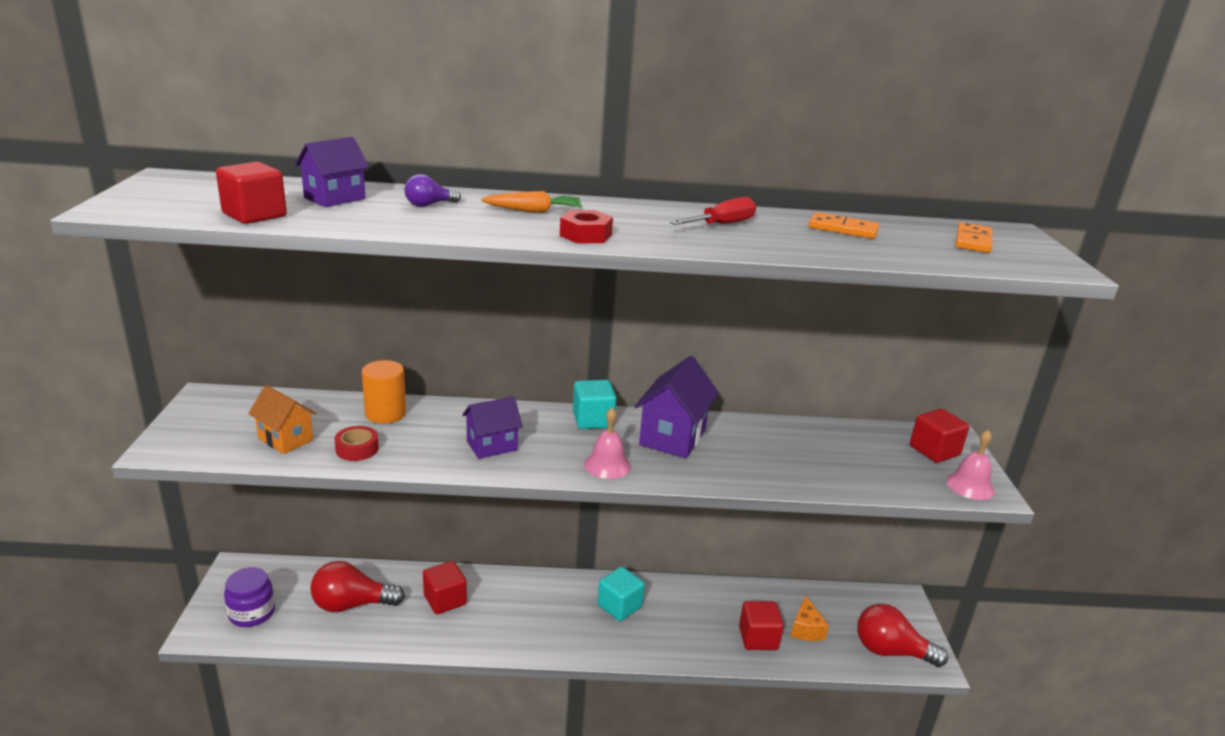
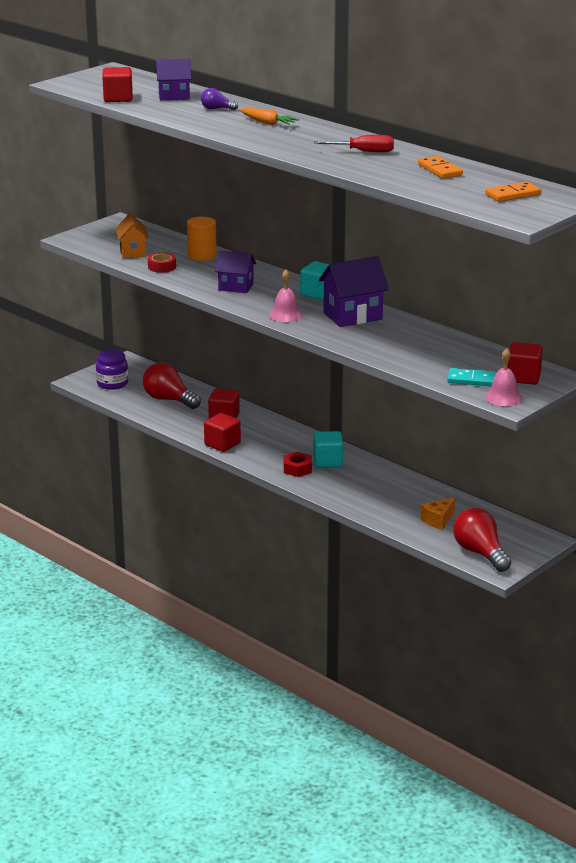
camera: 45 degrees right, 0 degrees up
red nut [560,210,613,244] -> red nut moved to [284,452,312,477]
red cube [739,601,784,650] -> red cube moved to [204,413,241,452]
none -> turquoise domino [447,368,497,386]

